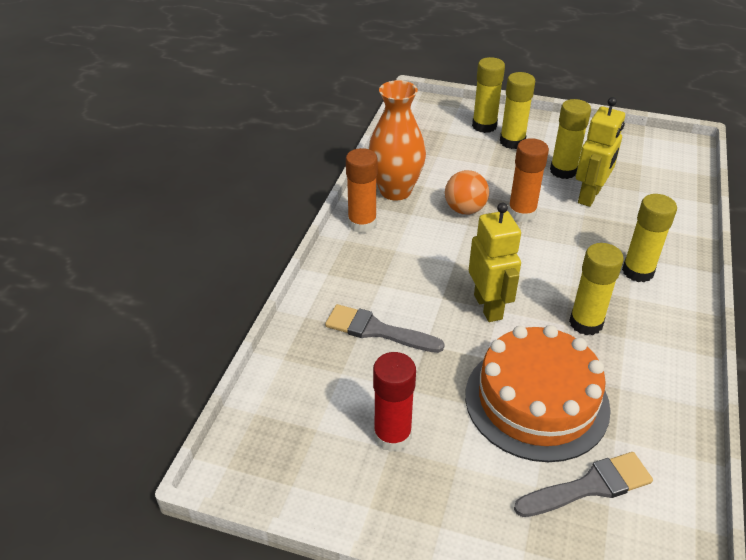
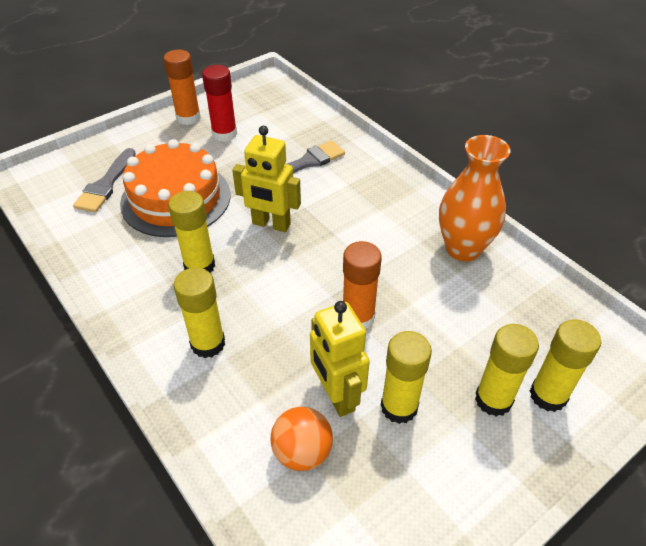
camera: 125 degrees right, 5 degrees up
orange glue stick [346,148,378,233] -> orange glue stick moved to [164,50,201,125]
orange ball [445,170,489,214] -> orange ball moved to [270,407,333,471]

